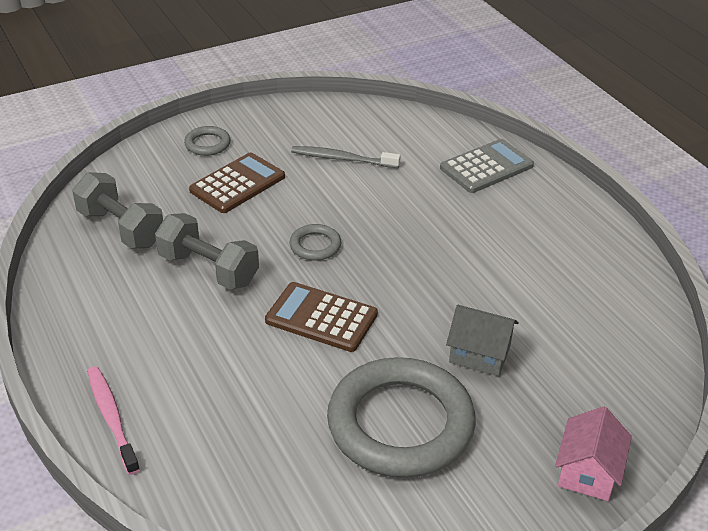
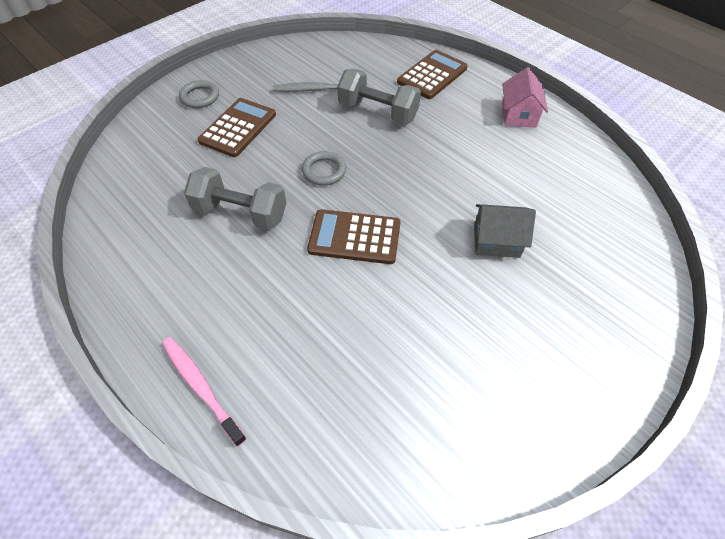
camera: 15 degrees left, 15 degrees up
grey dumbbell [72,172,163,248] -> grey dumbbell moved to [337,69,421,125]
grey ring [327,357,476,478] -> none
grey calculator [440,139,534,193] -> brown calculator [397,50,468,99]
pink house [555,406,632,501] -> pink house moved to [502,67,548,127]

